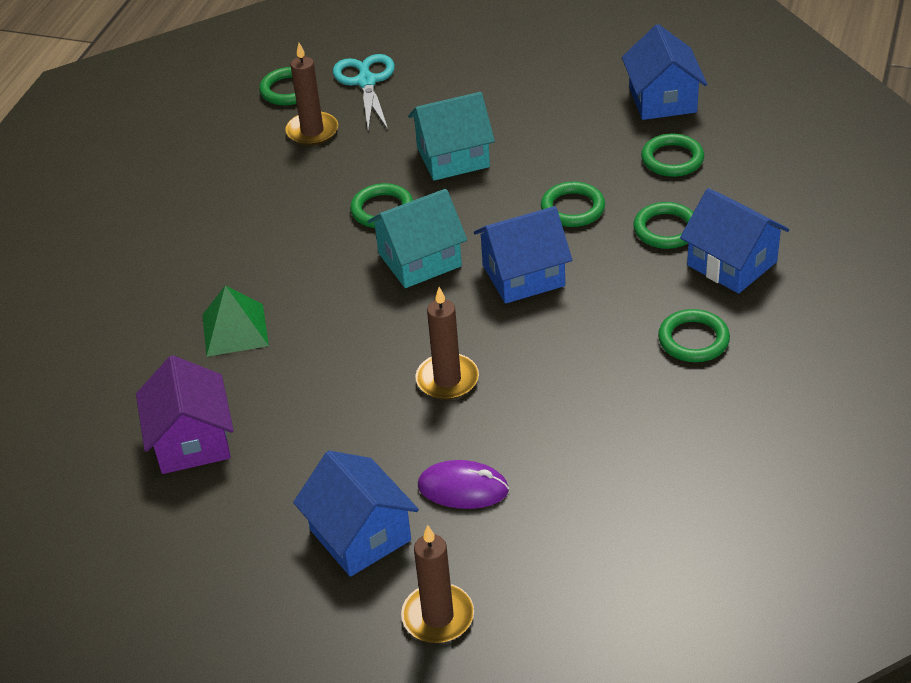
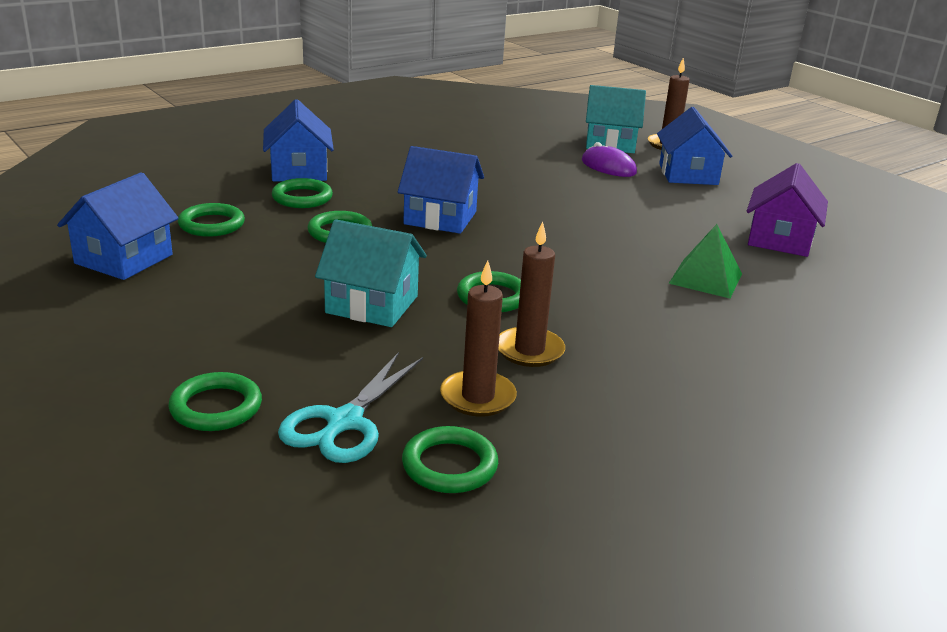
camera: 150 degrees left, 15 degrees down
turquoise house [367,189,467,288] -> turquoise house moved to [586,85,646,153]
brown candle [415,287,479,400] -> brown candle moved to [498,222,565,367]
green ring [658,309,730,362] -> green ring moved to [168,372,262,431]

